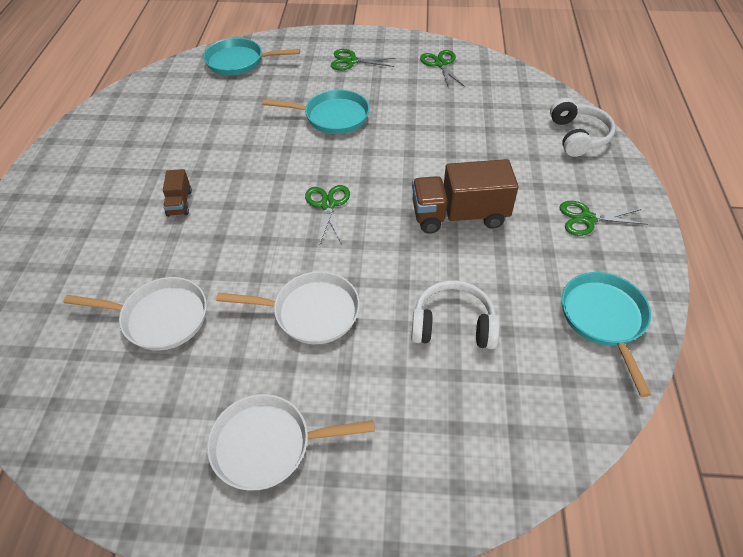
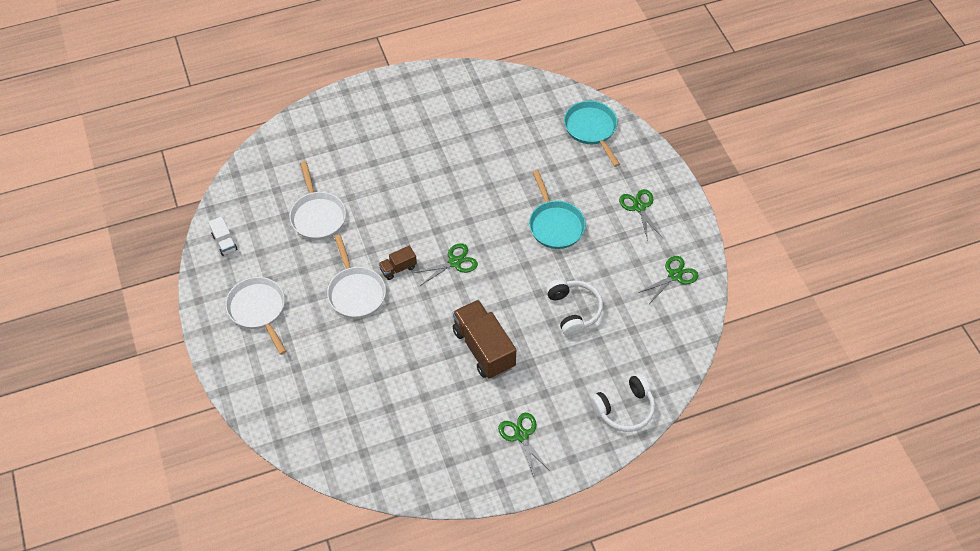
camera: 65 degrees right, 5 degrees up
brown truck [163,169,192,217] -> brown truck moved to [379,246,417,280]
white headphones [411,280,500,349] -> white headphones moved to [546,279,603,336]
turquoise pan [562,272,651,397] -> none
none -> white truck [208,216,237,256]

